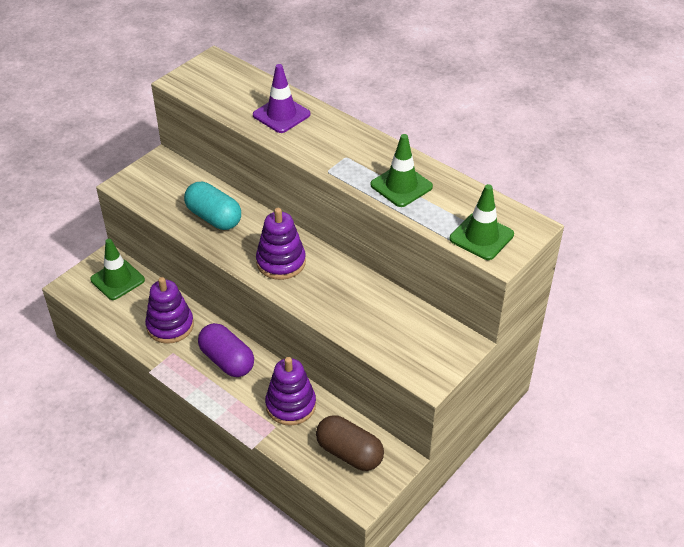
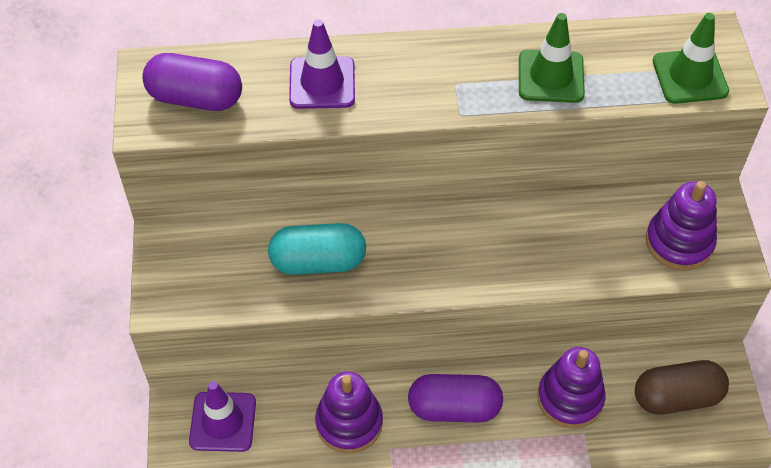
camera: 45 degrees left, 10 degrees up
green traffic cone [90,239,145,300] -> purple traffic cone [189,381,256,452]
purple stacking toy [256,208,306,280] -> purple stacking toy moved to [646,181,717,271]
none -> purple capsule [142,53,242,111]

